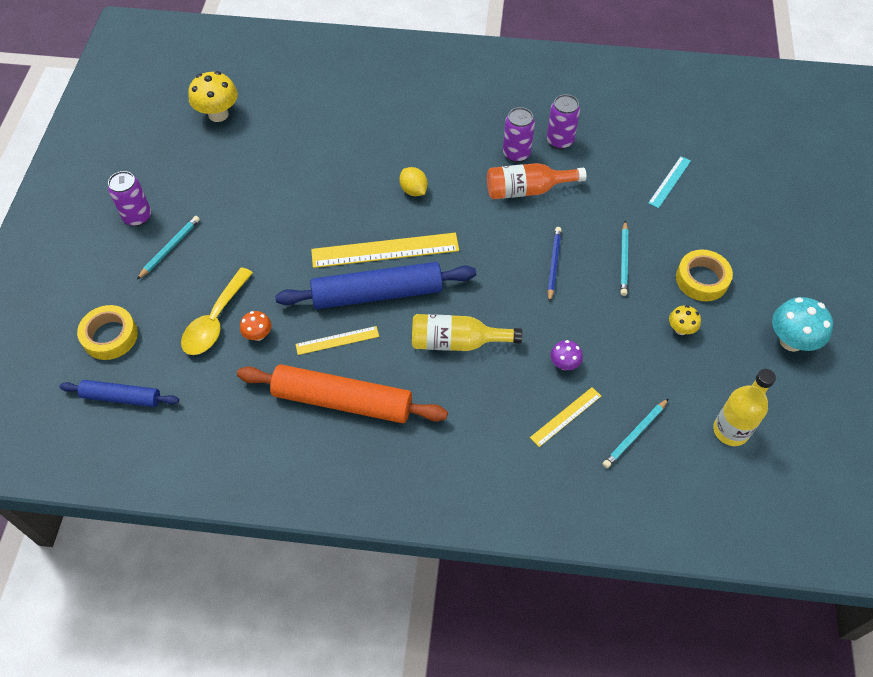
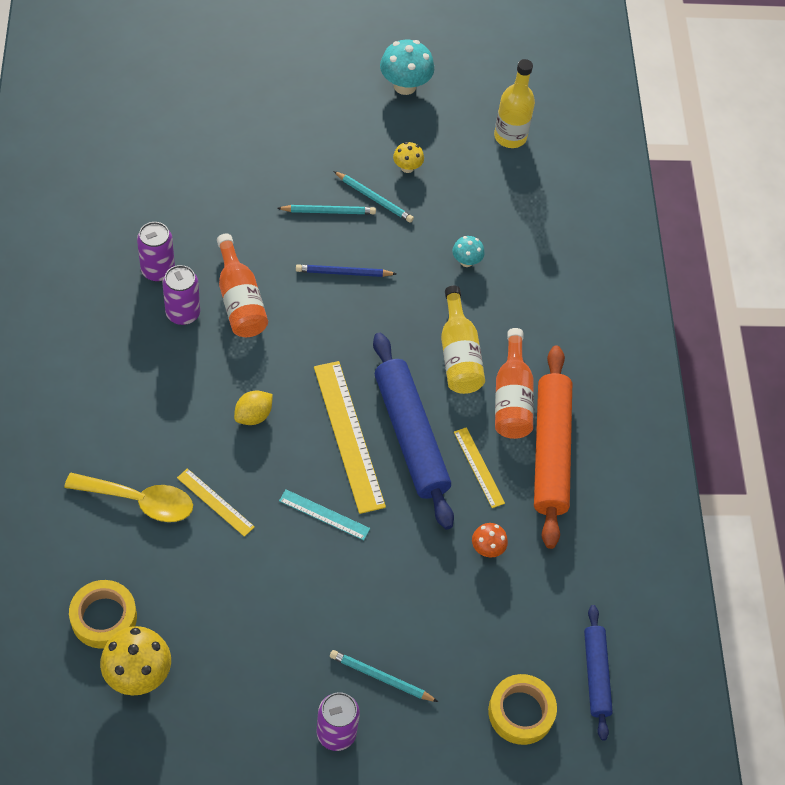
camera: 105 degrees left, 0 degrees up
yellow spoon [181,267,253,355] -> yellow spoon moved to [64,473,193,522]
yellow ruler [530,387,601,447] -> yellow ruler moved to [177,468,255,537]
purple mushroom [550,340,583,370] -> turquoise mushroom [452,236,485,267]
turquoise pencil [603,398,669,468] -> turquoise pencil moved to [334,171,414,223]
turquoise ruler [648,156,691,208] -> turquoise ruler moved to [279,490,370,540]
yellow tape [676,250,733,301] -> yellow tape moved to [69,580,137,649]
none -> orange bottle [495,328,534,439]

